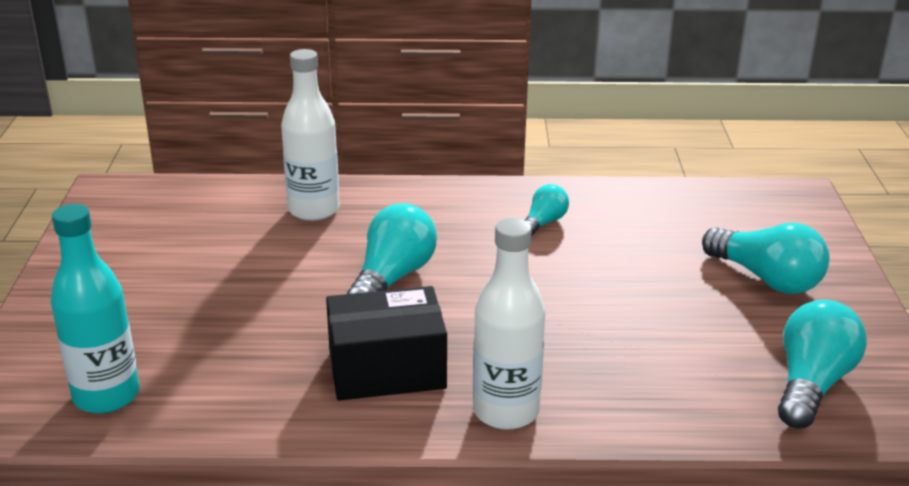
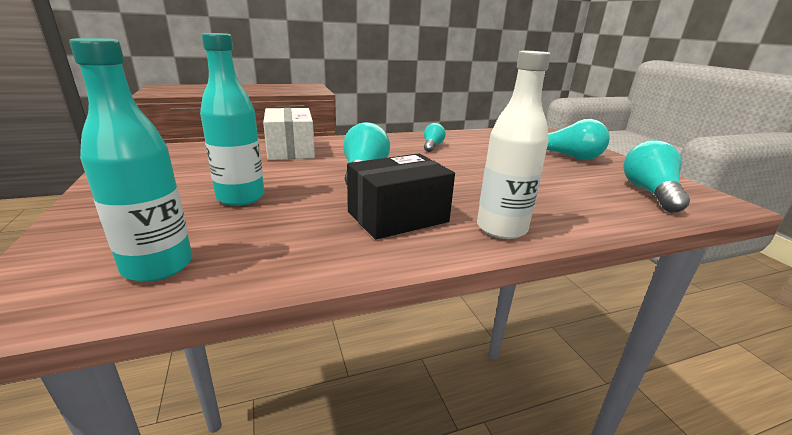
camera: 20 degrees left, 5 degrees down
white bottle [281,49,340,221] -> white box [263,108,315,160]
none -> turquoise bottle [200,33,264,206]

